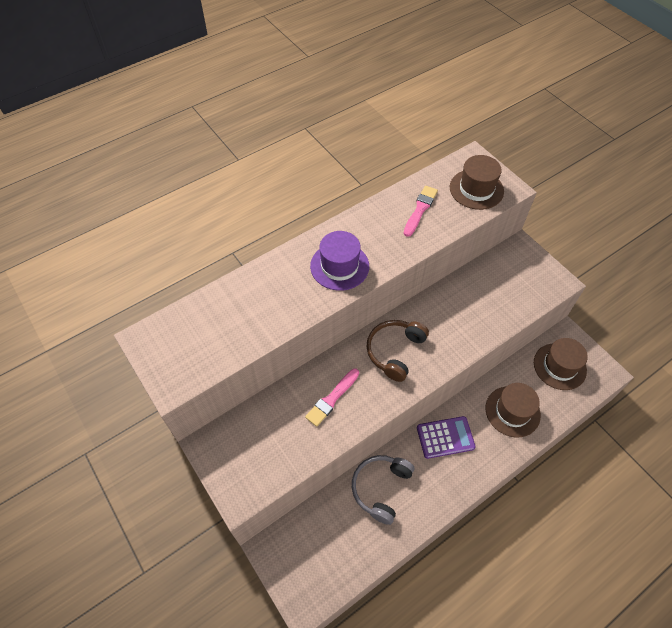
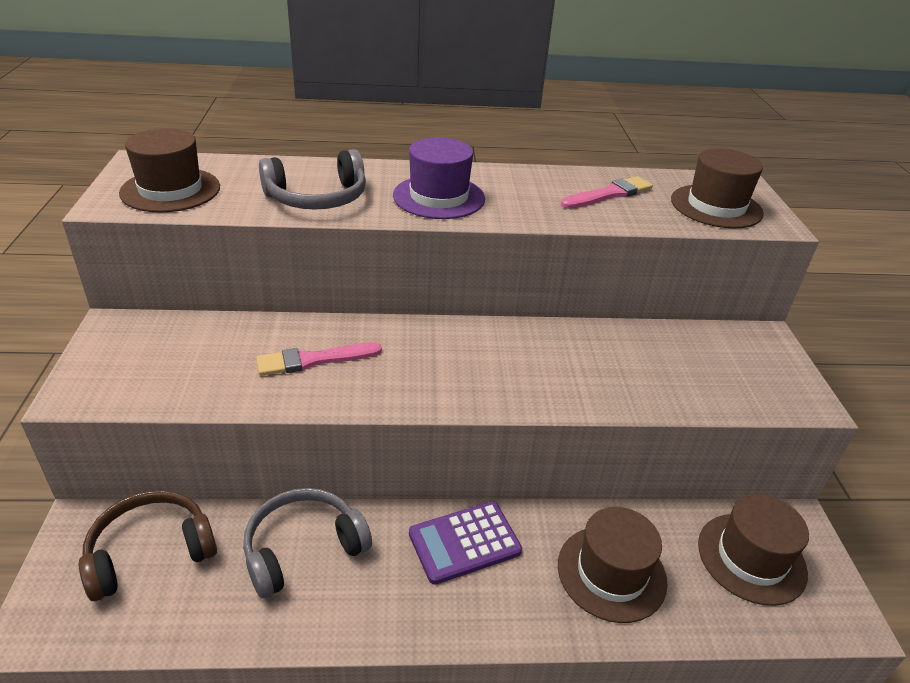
camera: 30 degrees right, 20 degrees down
brown headphones [366,320,429,382] -> brown headphones moved to [79,490,217,601]
purple calculator [417,416,476,459] -> purple calculator turned 135 degrees clockwise [409,501,522,585]
none -> brown hat [119,128,220,213]
none -> grey headphones [259,149,366,209]

